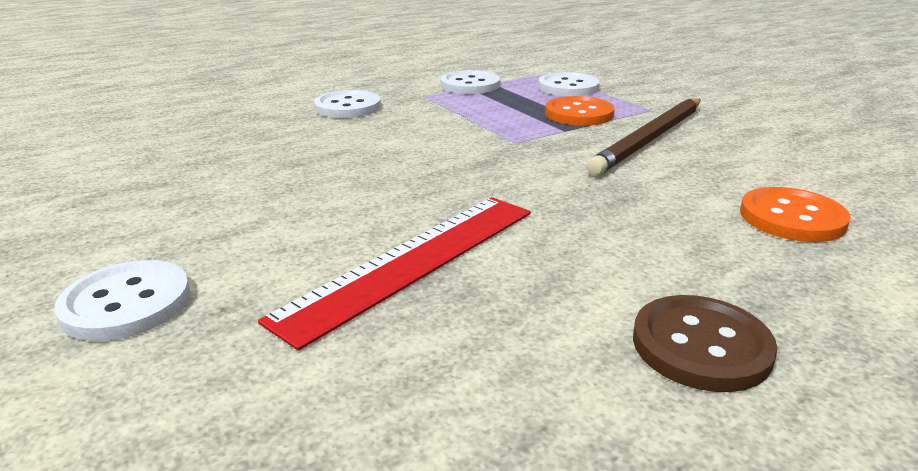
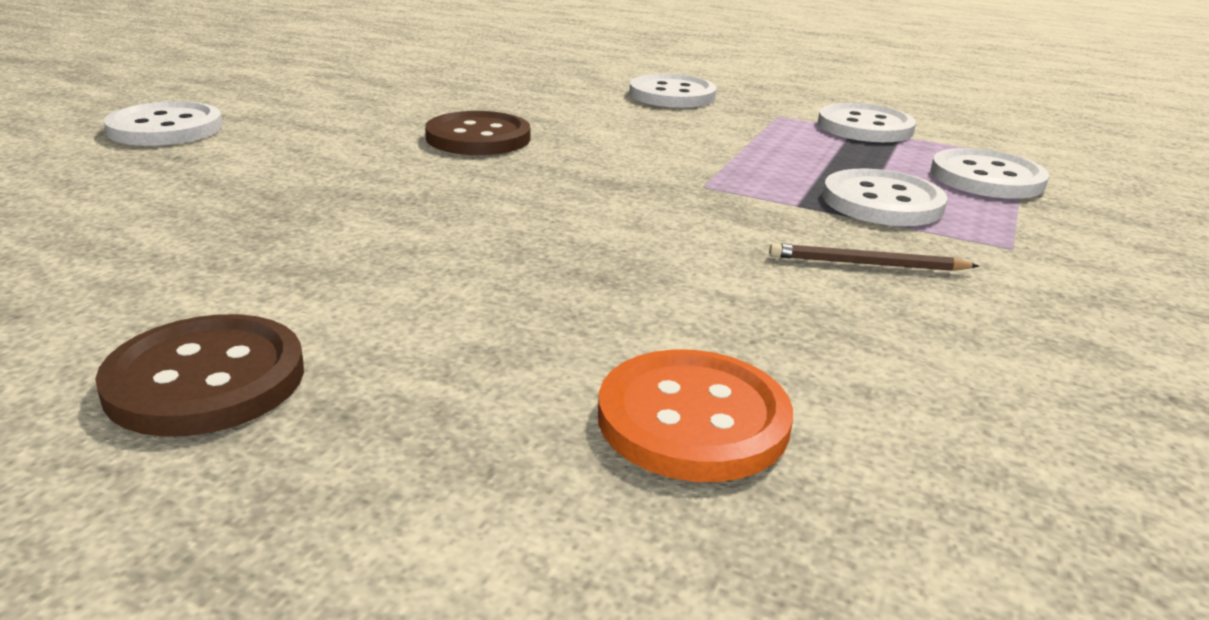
camera: 55 degrees right, 0 degrees up
red ruler [258,197,531,351] -> none
orange button [545,96,615,126] -> white button [823,169,948,226]
brown pencil [586,98,701,176] -> brown pencil [769,243,979,271], size x0.45
none -> brown button [425,111,530,155]

